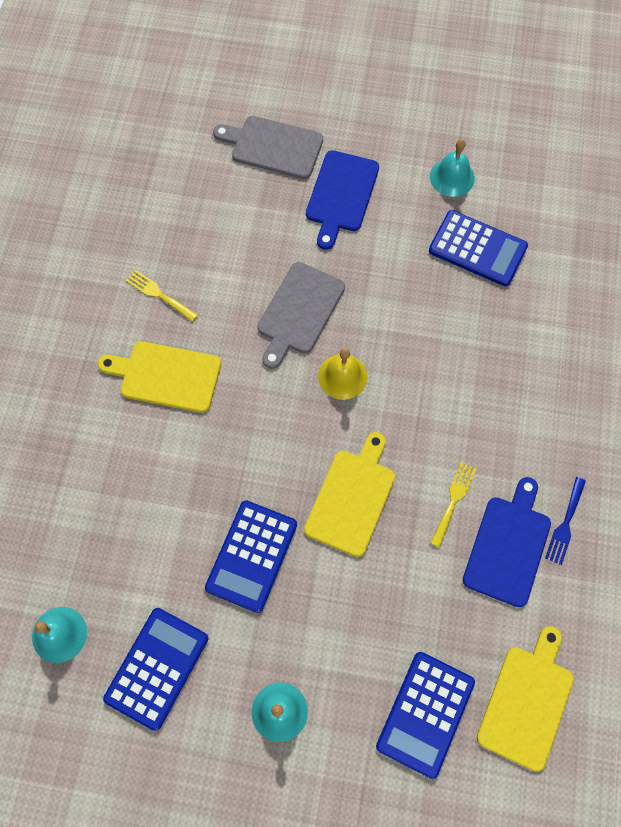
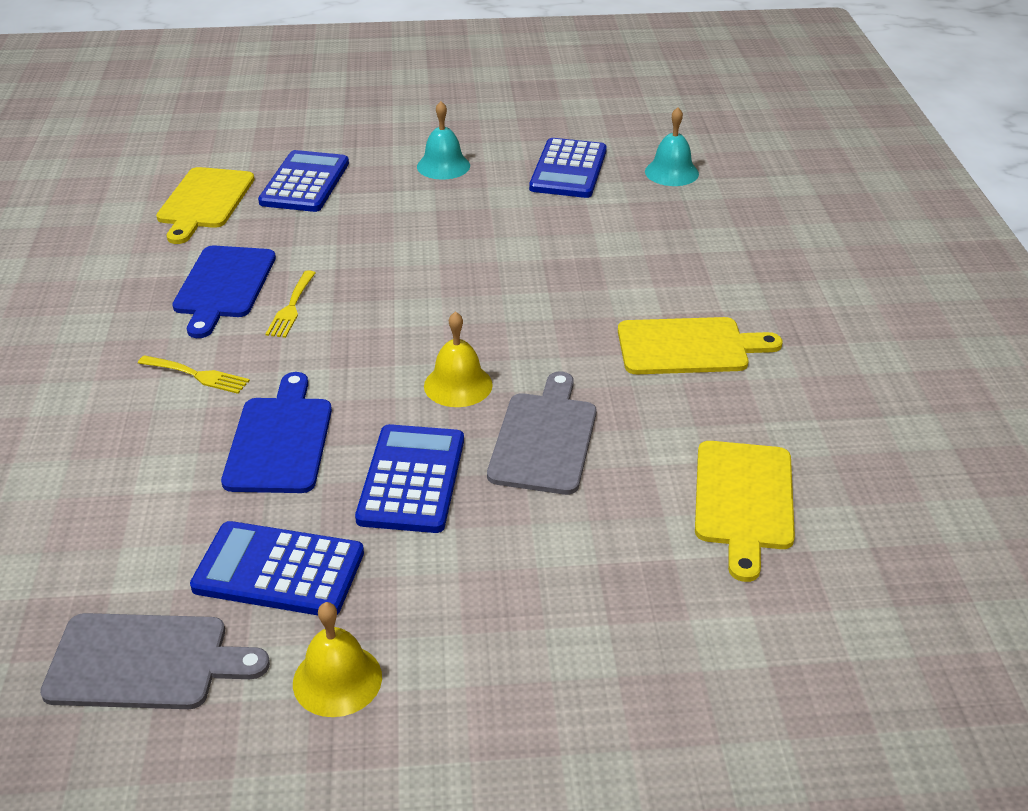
camera: 165 degrees right, 30 degrees down
yellow fork [126,270,198,322] -> yellow fork moved to [138,355,250,394]
blue calculator [205,500,297,613] -> blue calculator moved to [355,424,464,533]
grey cutting board [213,116,323,179] -> grey cutting board moved to [40,613,270,709]
yellow cutting board [304,432,395,557] -> yellow cutting board moved to [695,441,795,582]
blue cutting board [306,150,379,250] -> blue cutting board moved to [221,372,332,493]
turquoise bell [430,139,475,197] -> yellow bell [293,602,382,717]
blue fork [545,477,586,565] -> none

